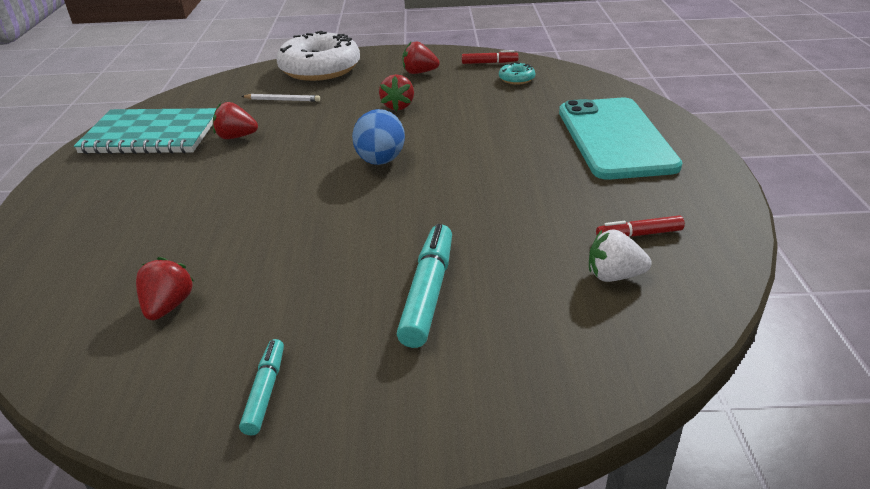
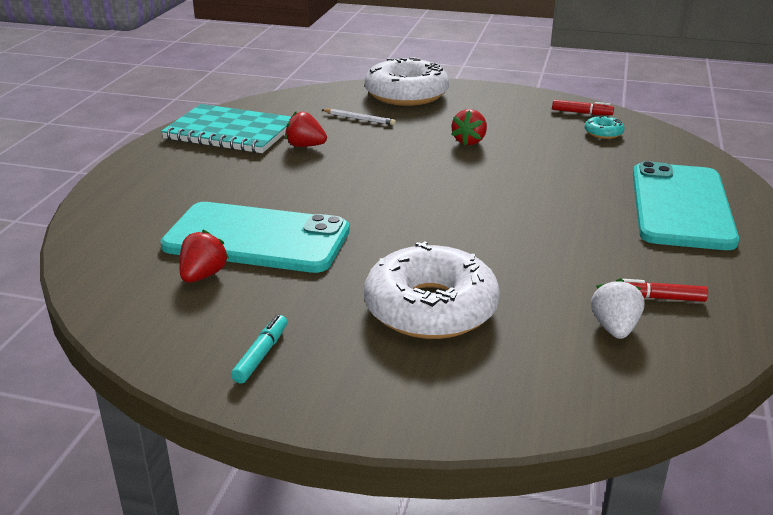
camera: 15 degrees right, 5 degrees down
blue egg [352,109,405,165] -> none
turquoise marker [397,224,452,348] -> white donut [364,241,500,339]
red strawberry [402,42,439,74] -> none
white strawberry [589,229,652,282] -> white strawberry turned 75 degrees clockwise [591,278,645,339]
none -> turquoise phone [160,202,350,273]

